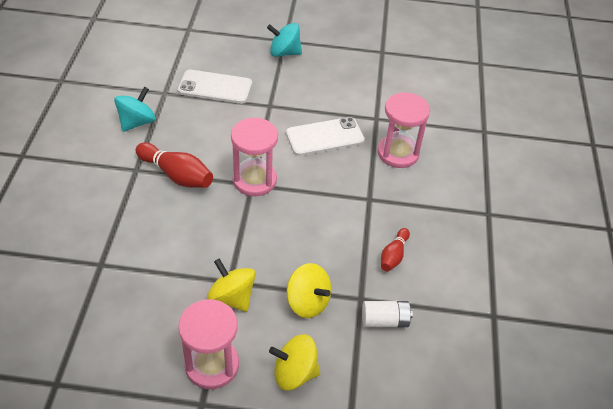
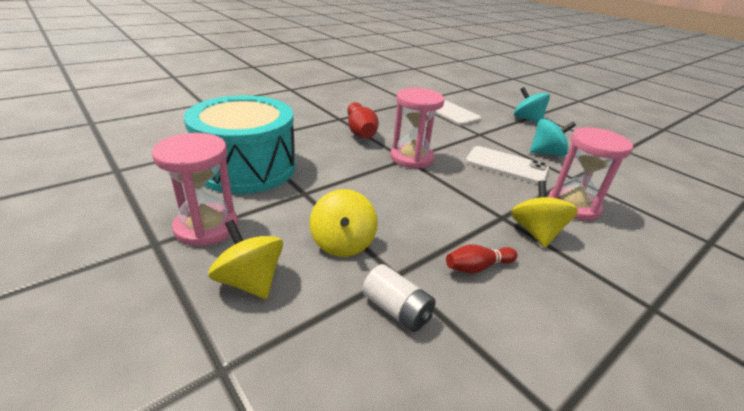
camera: 45 degrees right, 15 degrees down
turquoise spinning top [114,87,156,132] -> turquoise spinning top moved to [530,119,576,156]
yellow spinning top [207,258,256,312] -> yellow spinning top moved to [511,181,578,248]
none -> turquoise drum [184,95,296,194]

